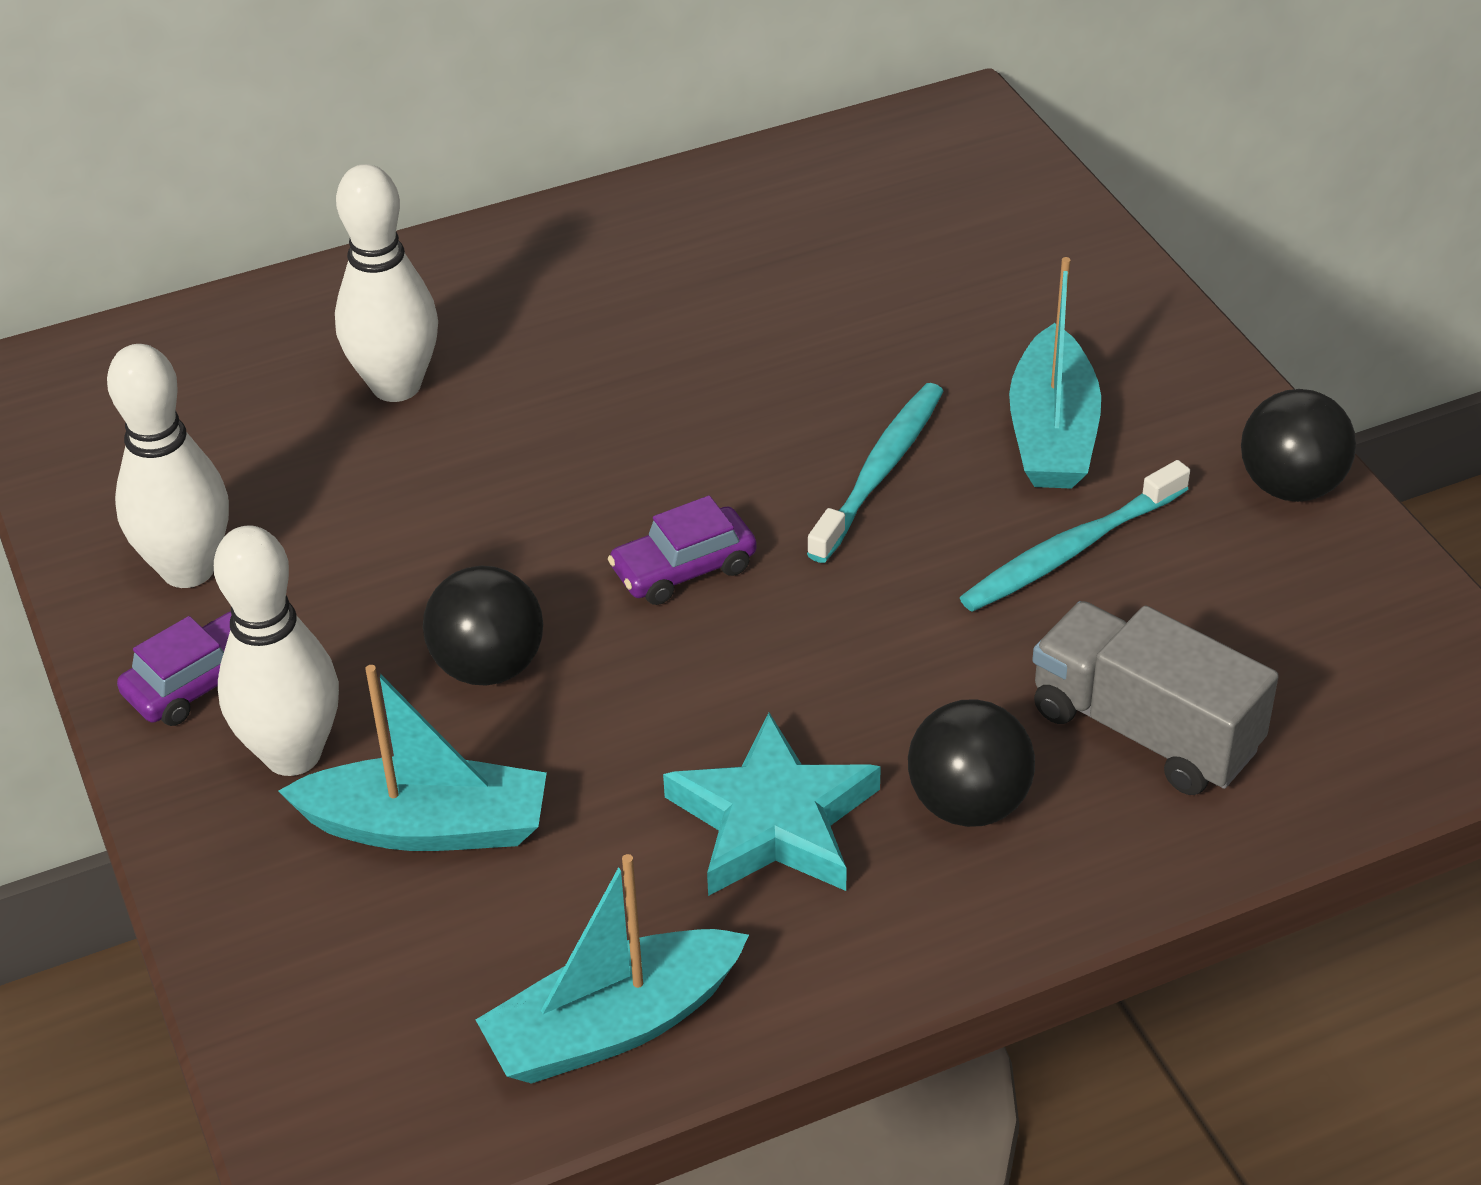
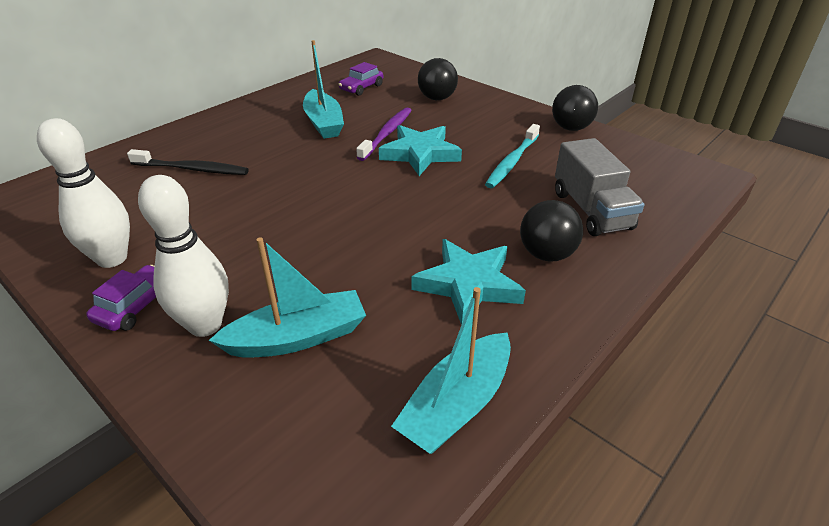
camera: 25 degrees left, 5 degrees down
white bowling pin [335,164,438,402] -> black toothbrush [127,149,249,175]
black ball [423,566,543,685] -> black ball moved to [418,58,458,100]
purple car [608,496,757,605] -> purple car moved to [338,62,383,96]
turquoise toothbrush [807,383,943,563] -> turquoise star [379,125,462,176]
turquoise boat [1009,257,1101,489] -> turquoise boat moved to [303,40,344,139]
grey truck [1032,601,1279,795] -> grey truck turned 120 degrees counterclockwise [555,138,644,236]
none -> purple toothbrush [356,108,412,161]

